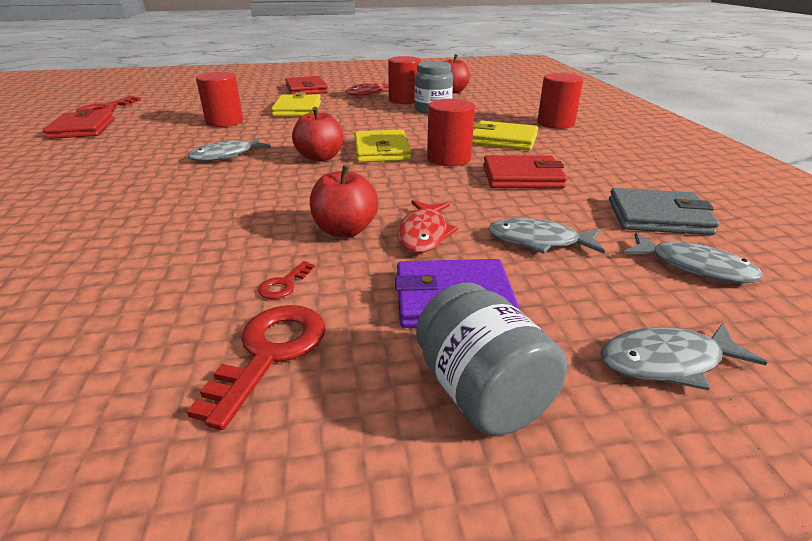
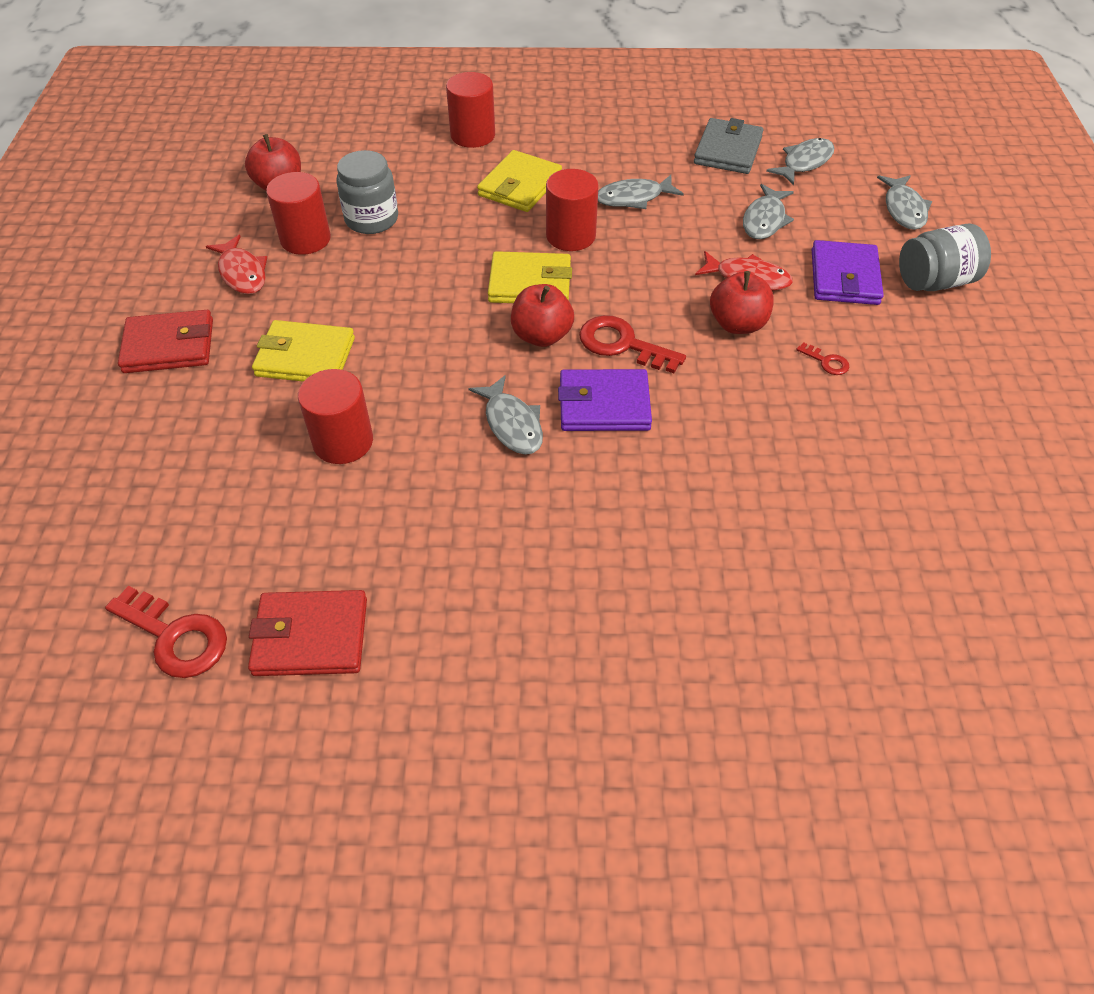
camera: 80 degrees left, 20 degrees up
red key [186,305,325,430] -> red key moved to [579,315,686,373]
red wallet [483,155,567,188] -> grey fish [598,175,684,209]
none -> purple wallet [558,369,652,431]

